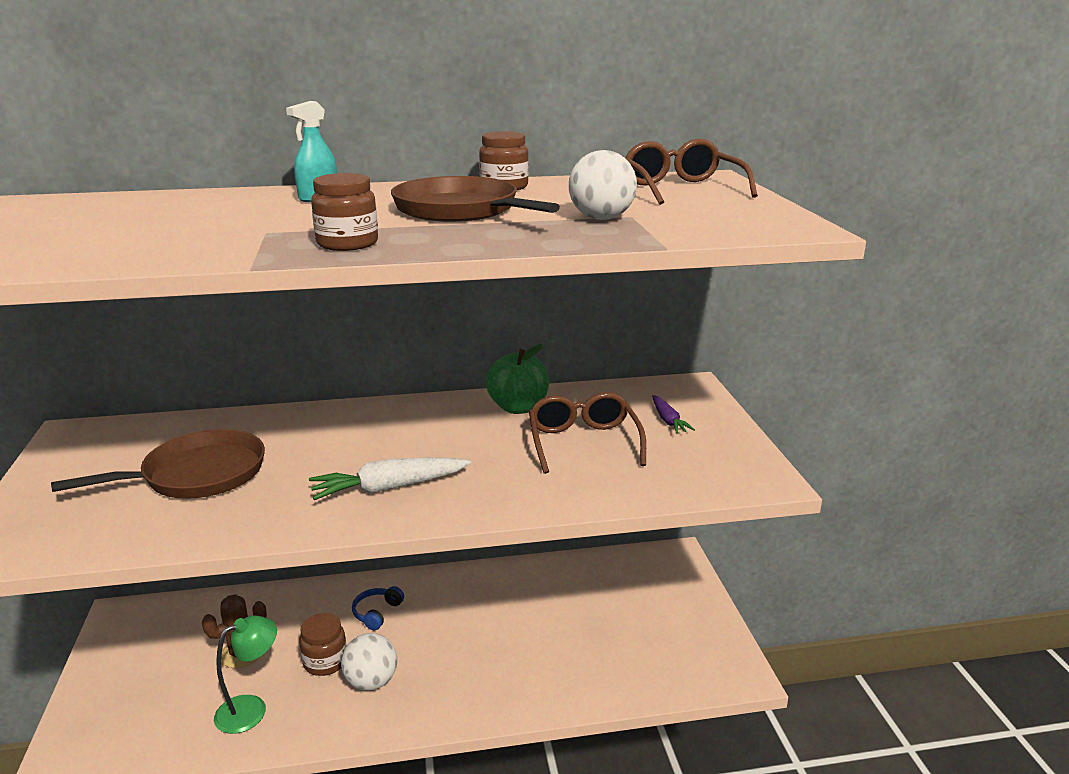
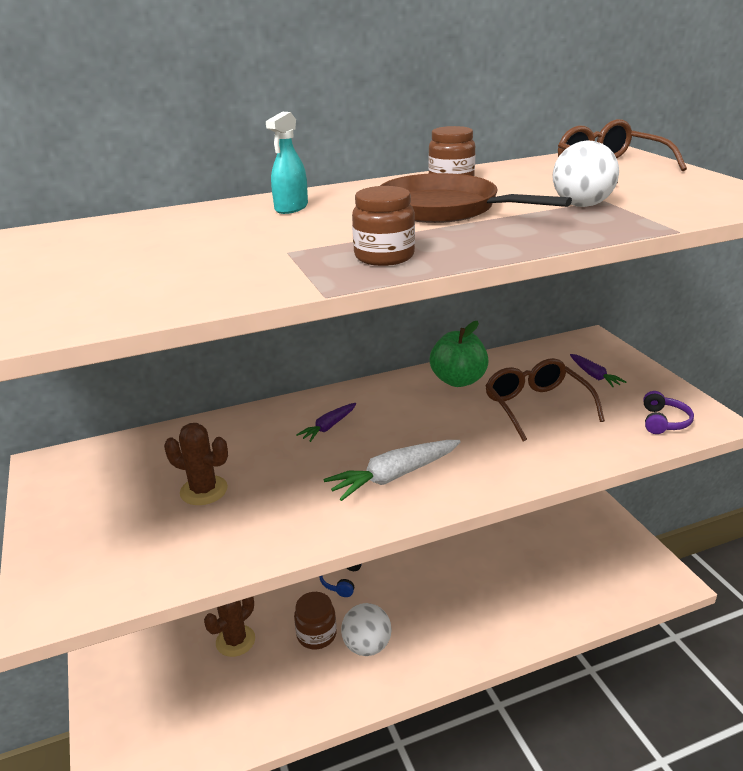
camera: 10 degrees left, 5 degrees up
brown pan [51,429,265,499] -> brown cactus [164,423,228,505]
green lamp [214,616,277,734] -> none
none -> purple carrot [296,403,356,442]
none -> purple headphones [643,391,694,434]

